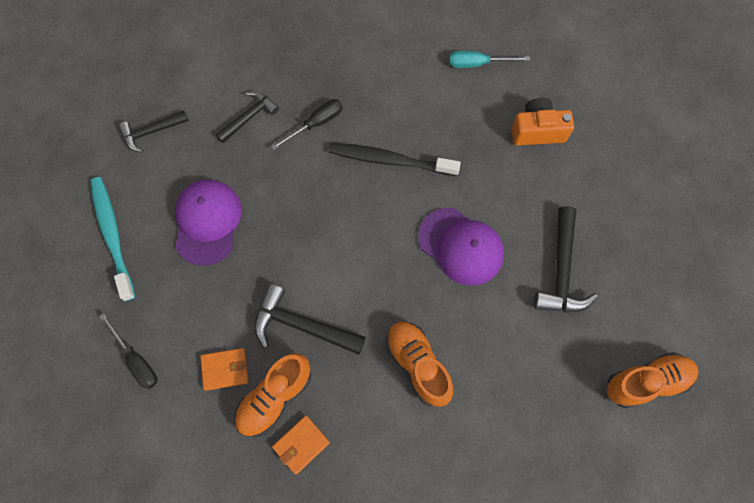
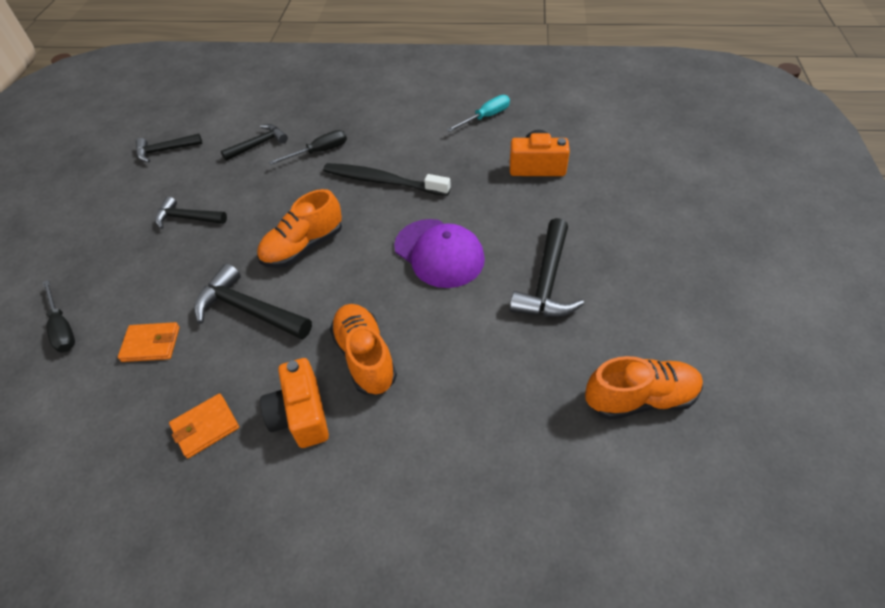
camera: 10 degrees right, 20 degrees down
turquoise toothbrush [90,177,135,301] -> none
purple cap [175,180,242,266] -> black hammer [155,196,227,229]
orange shoe [234,353,311,437] -> orange shoe moved to [257,189,342,268]
turquoise screwdriver [449,51,530,68] -> turquoise screwdriver turned 135 degrees clockwise [447,95,510,132]
none -> orange camera [260,358,329,448]

